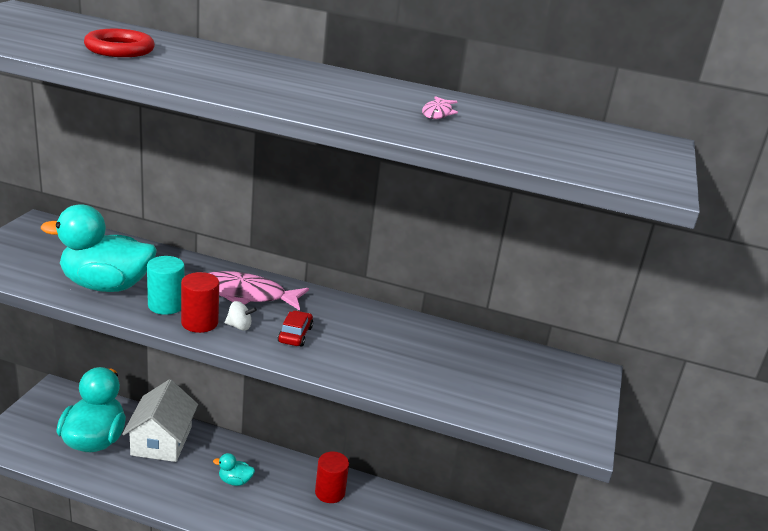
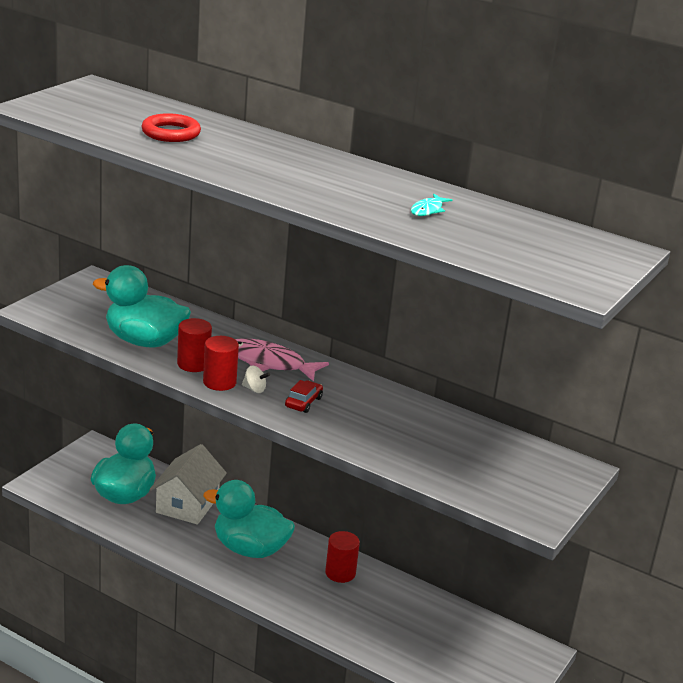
camera: 15 degrees right, 0 degrees up
turquoise cylinder [147,256,185,315] -> red cylinder [177,318,212,372]
turquoise duck [213,453,255,486] -> turquoise duck [203,480,295,558], size x2.31
pink fish [422,96,458,119] -> turquoise fish [411,194,452,216]

